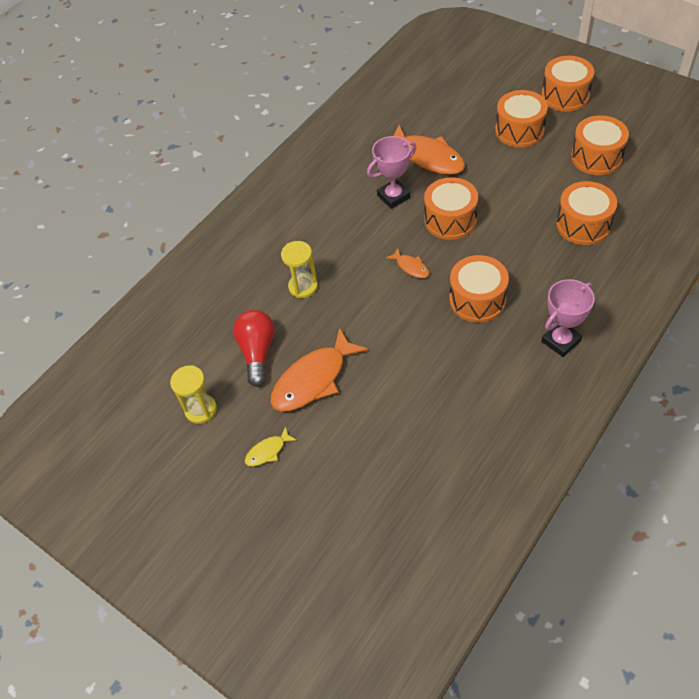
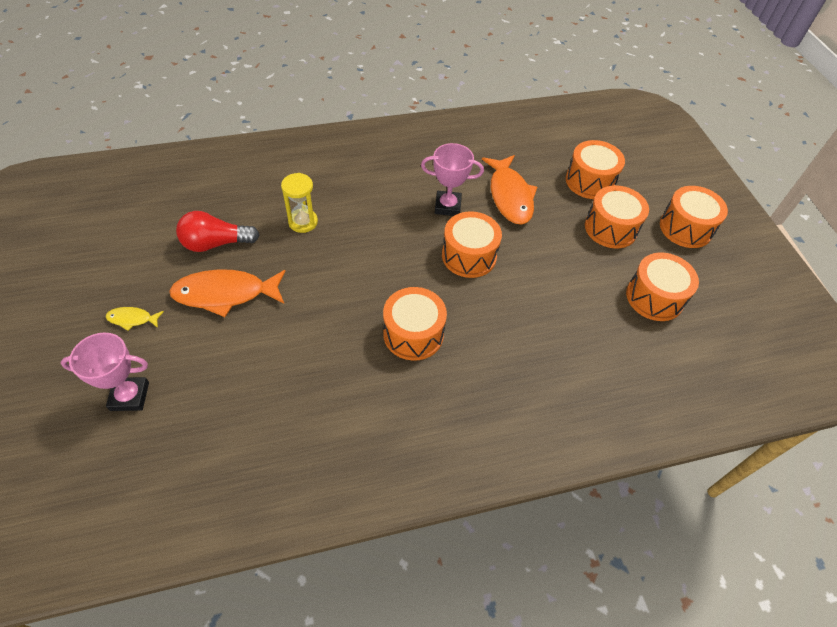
camera: 30 degrees right, 0 degrees up
yellow hourglass [170,365,217,424] -> none
red light bulb [233,310,275,387] -> red light bulb turned 135 degrees counterclockwise [176,211,259,252]
orange fish [386,248,429,278] -> none
pink trophy [541,279,595,357] -> pink trophy moved to [60,332,149,411]
orange drum [556,181,617,245] -> orange drum moved to [566,140,625,199]

